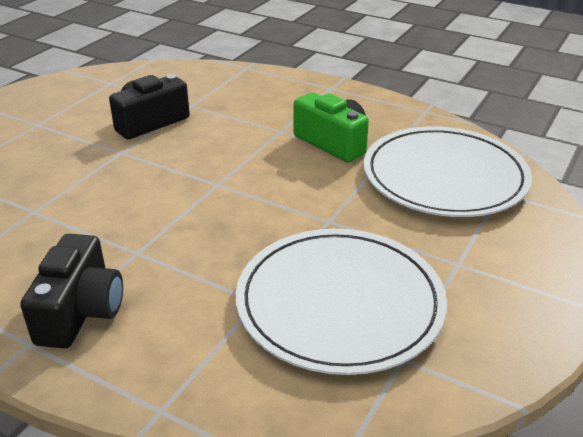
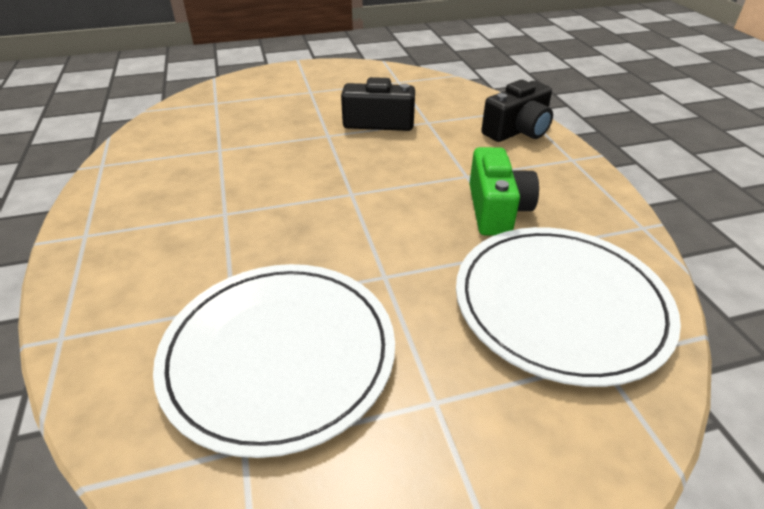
camera: 45 degrees right, 5 degrees up
black camera [20,234,123,349] -> black camera moved to [481,80,553,142]

